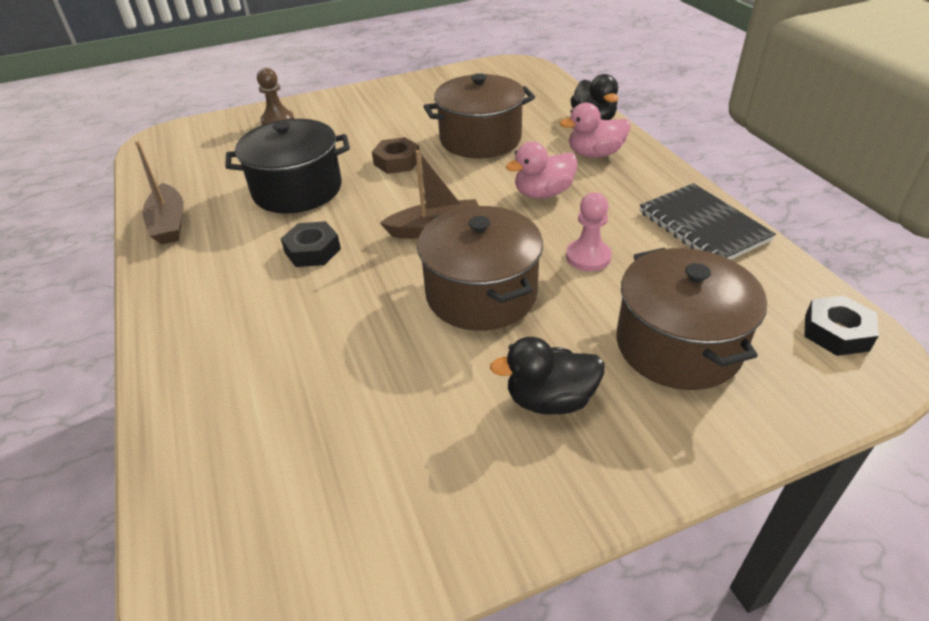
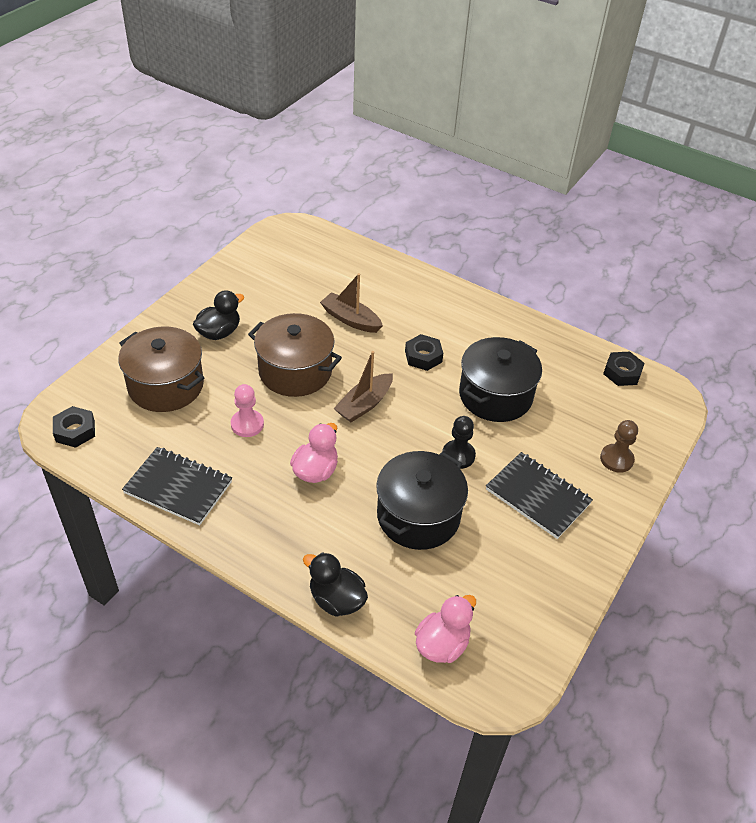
camera: 140 degrees right, 5 degrees up
brown boat [135,141,184,244] -> brown boat moved to [320,273,383,333]
brown nut [372,137,420,174] -> black pawn [442,416,476,469]
brown pot [423,73,535,158] -> black pot [376,451,468,550]
pink duck [560,103,631,158] -> pink duck moved to [415,595,476,663]
none -> black notebook [486,452,593,539]
none -> black nut [603,352,645,386]

